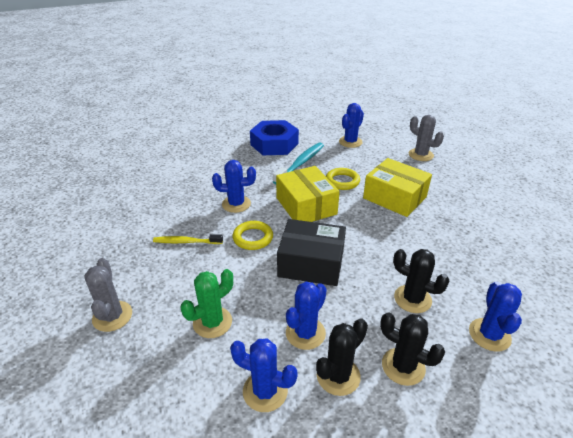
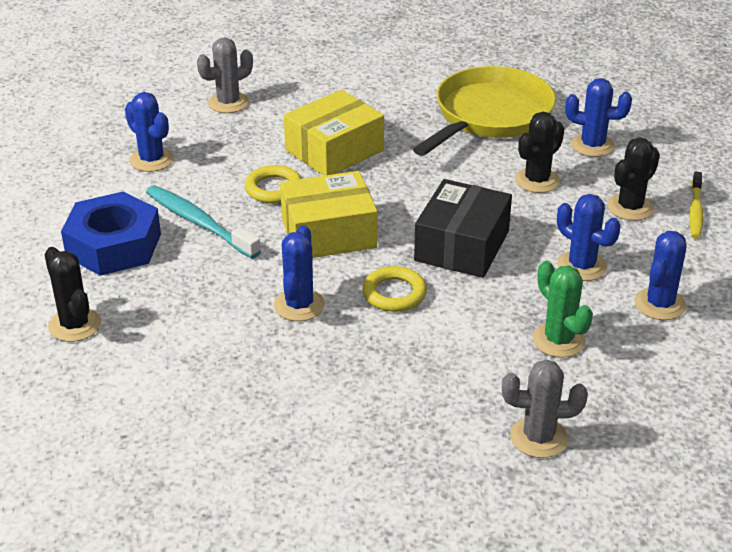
camera: 80 degrees left, 0 degrees up
yellow toothbrush [153,234,223,244] -> yellow toothbrush moved to [689,172,703,239]
black cactus [316,318,368,396] -> black cactus moved to [45,247,101,342]
none -> yellow pan [413,66,556,156]

